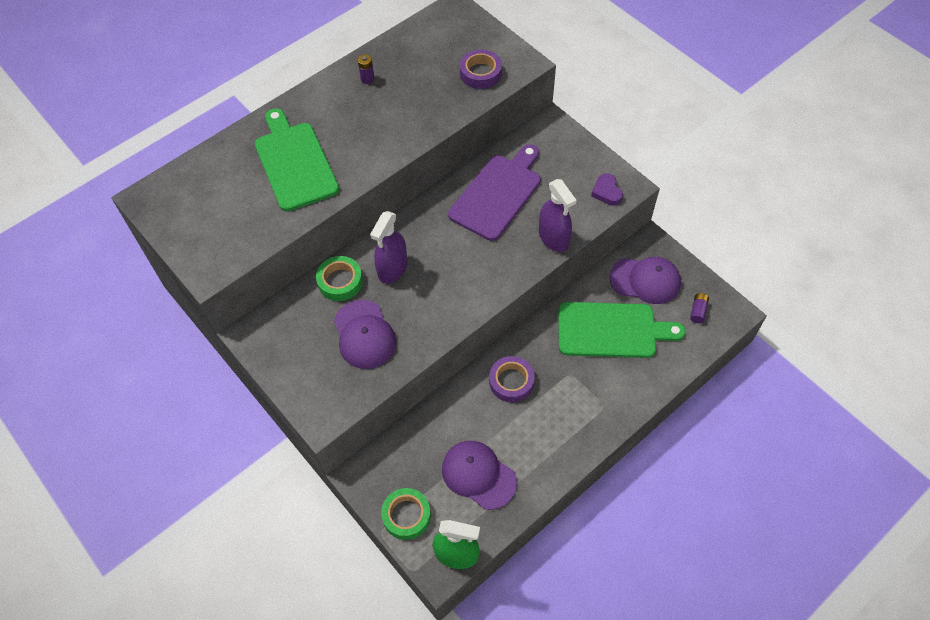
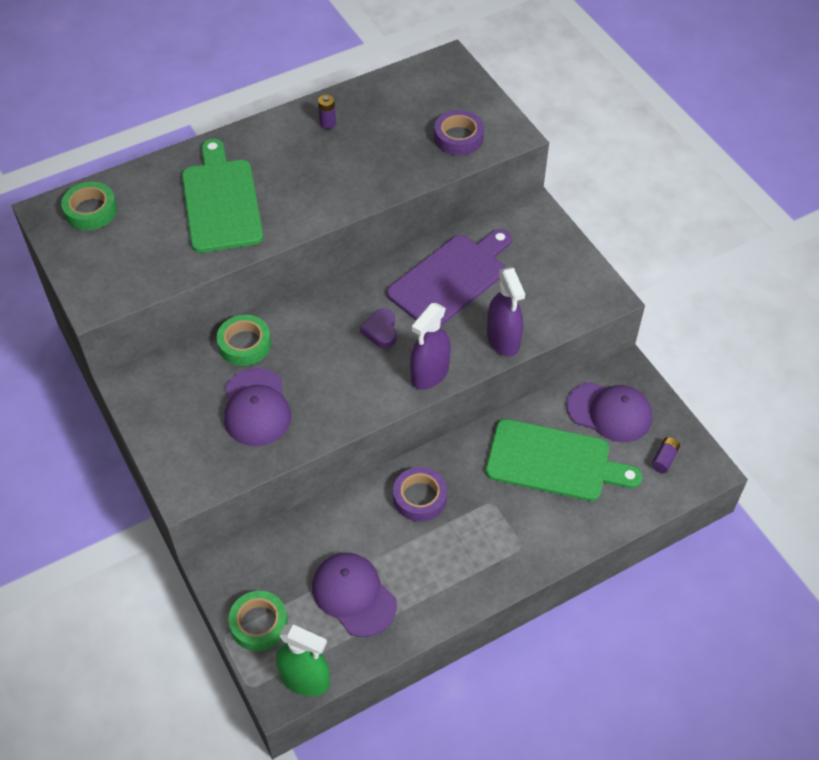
camera: 10 degrees right, 5 degrees down
purple spray bottle [370,211,407,284] -> purple spray bottle moved to [410,303,451,390]
purple heart [591,173,623,205] -> purple heart moved to [360,309,397,348]
none -> green tape [61,182,117,230]

